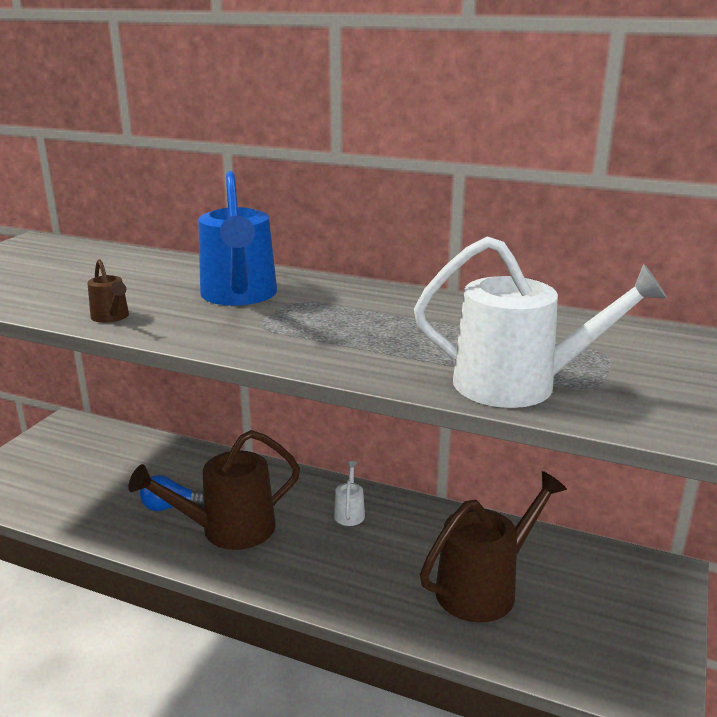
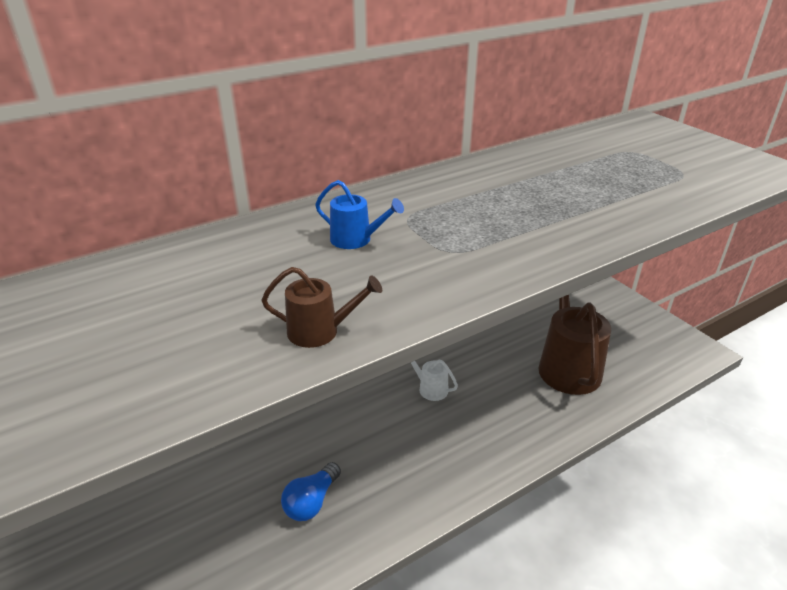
camera: 55 degrees left, 10 degrees up
brown watering can [128,430,300,550] -> none
blue watering can [198,171,277,306] -> blue watering can [315,180,404,249], size x0.45
white watering can [414,236,667,408] -> none

